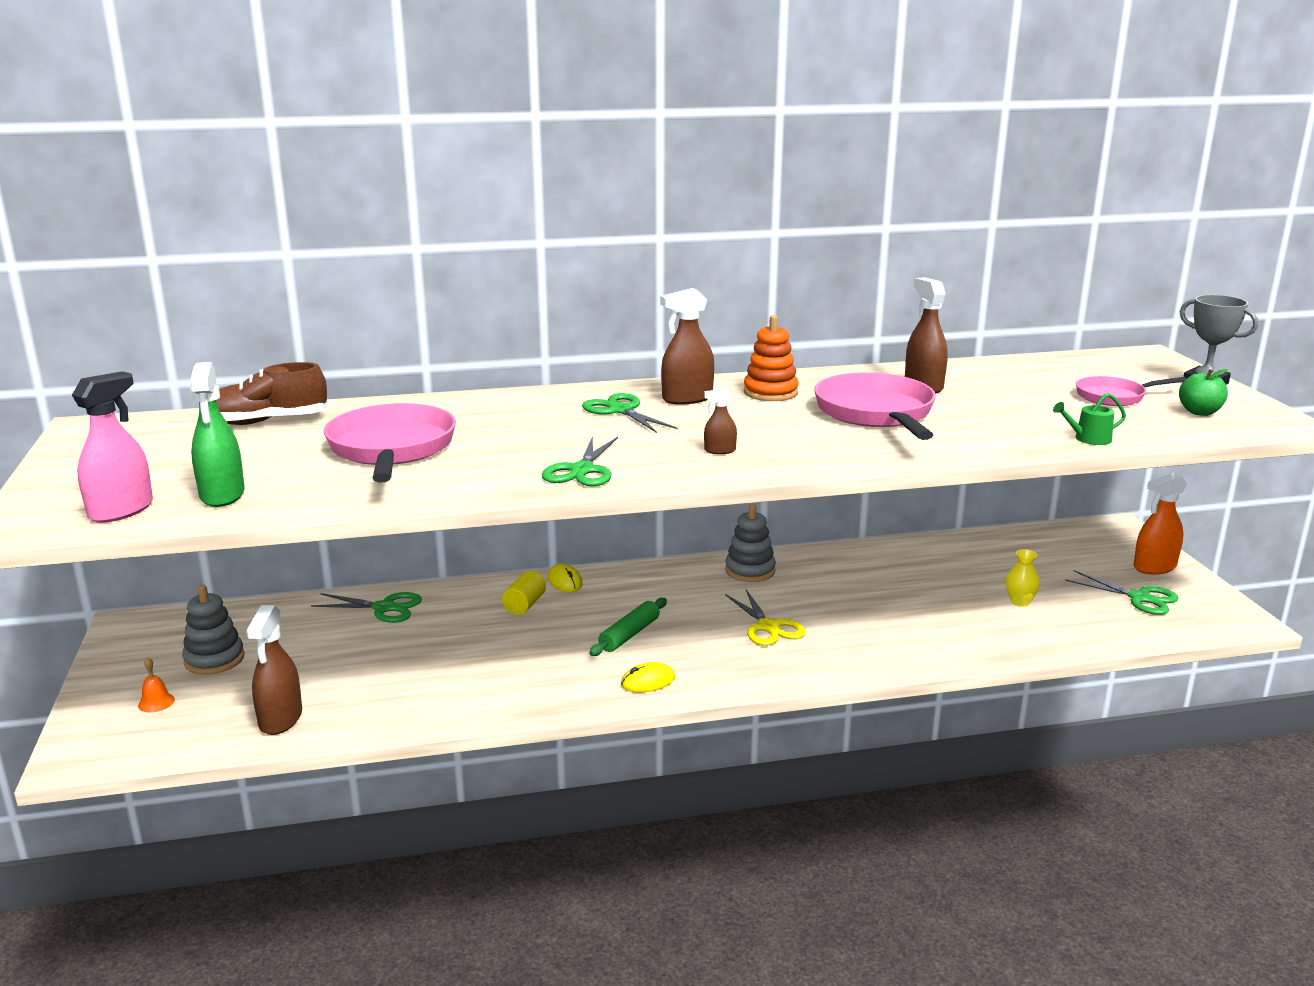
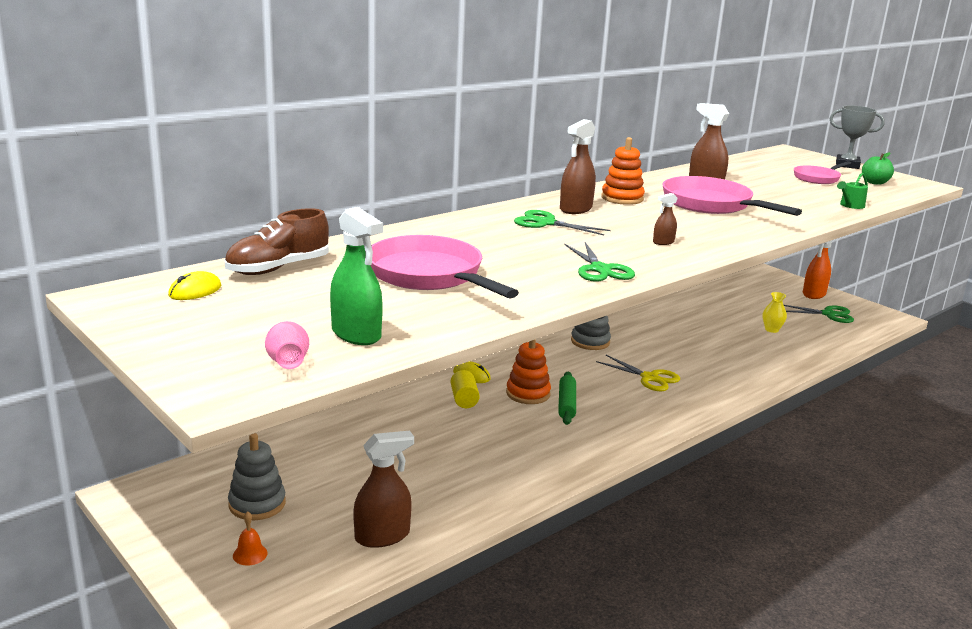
camera: 30 degrees left, 0 degrees up
pink spray bottle [72,371,153,523] -> pink vase [265,321,309,369]
brown spray bottle [246,605,302,735] -> brown spray bottle turned 90 degrees counterclockwise [353,431,414,548]
green scissors [311,592,422,623] -> none
yellow mouse [621,662,675,693] -> yellow mouse moved to [168,271,221,300]
none -> orange stacking toy [506,339,551,404]

